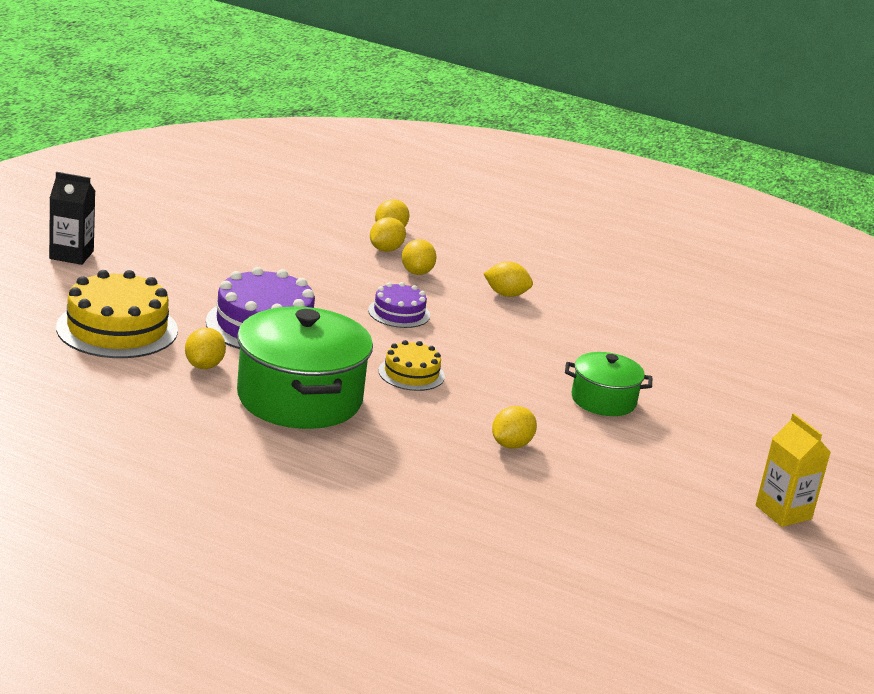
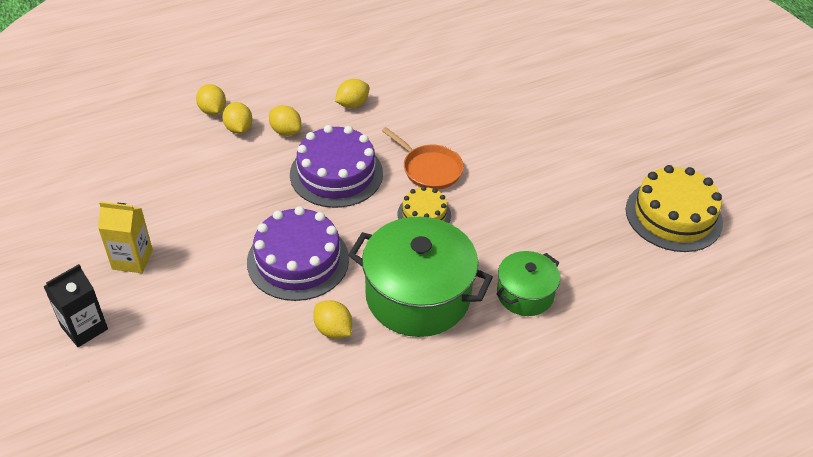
camera: 50 degrees left, 20 degrees up
yellow cake [56,270,178,358] -> yellow cake moved to [626,165,723,252]
purple cake [368,282,430,328] -> purple cake [290,125,383,208], size x1.80
yellow lemon [492,406,537,448] -> none
green pot [565,352,652,416] -> green pot moved to [497,251,560,316]
yellow carton [756,414,831,527] -> yellow carton moved to [98,202,153,273]
none -> orange pan [382,127,464,190]

